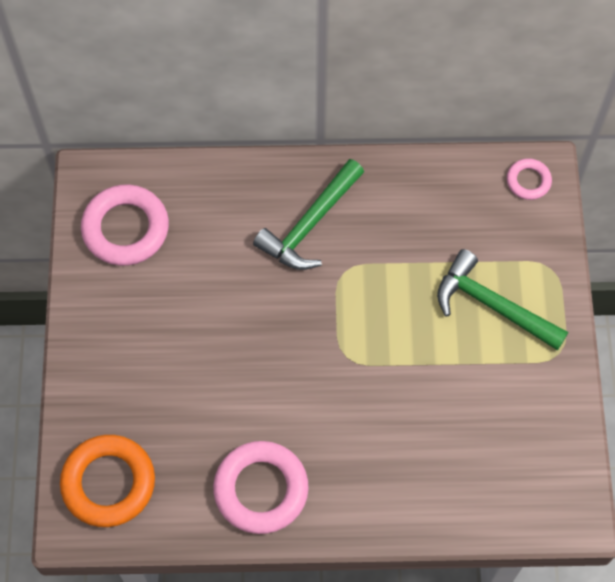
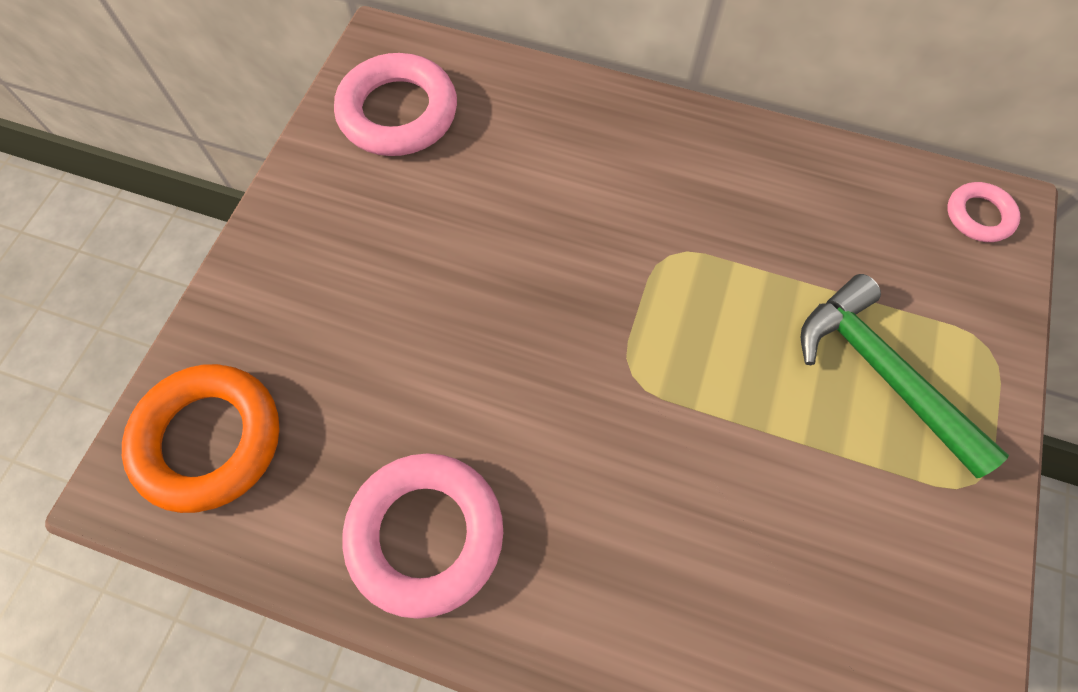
camera: 20 degrees right, 0 degrees up
green hammer [253,159,364,270] -> none

